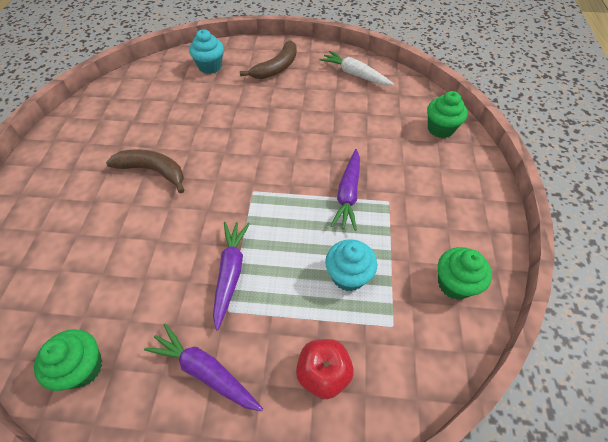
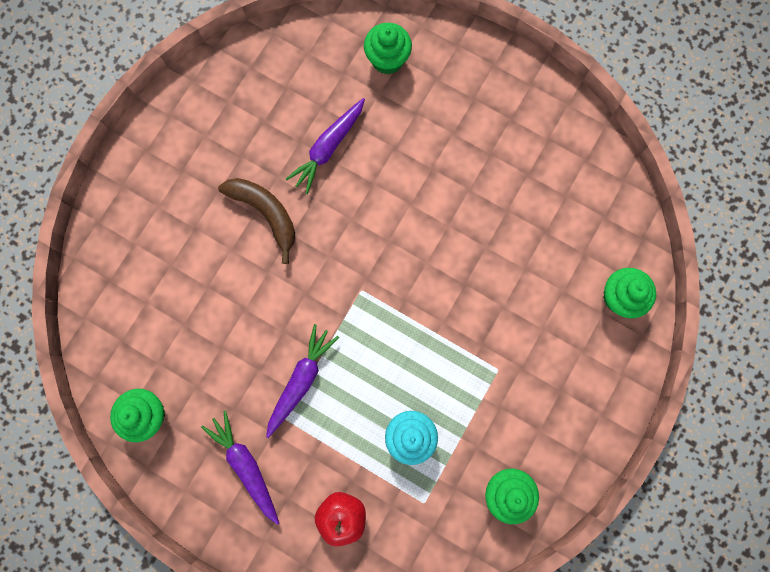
camera: 25 degrees right, 25 degrees up
turquoise cupcake [189,29,224,74] -> green cupcake [364,23,412,74]
brown banana [240,40,297,79] -> none
white carrot [319,50,394,86] -> none
purple carrot [331,149,360,231] -> purple carrot moved to [286,98,365,194]

